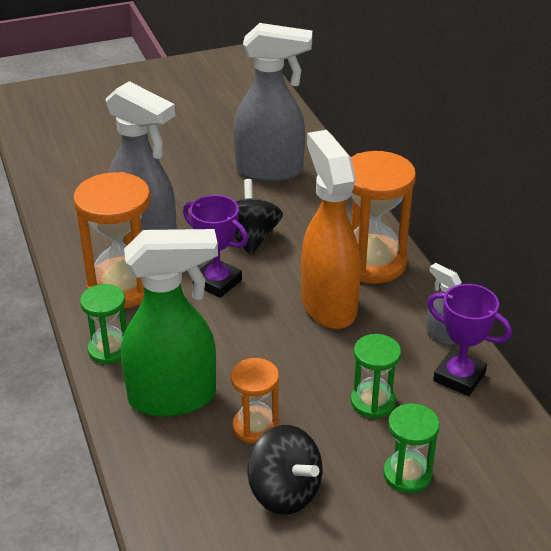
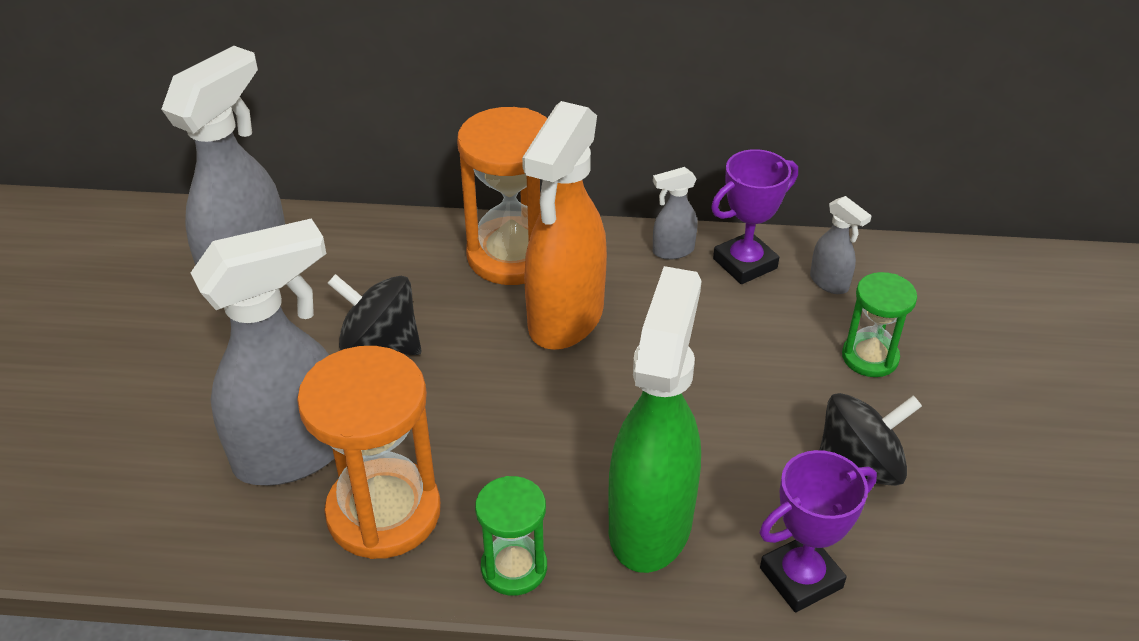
camera: 65 degrees left, 5 degrees up
purple trophy [183,195,248,298] -> purple trophy moved to [760,450,877,612]
orange hourglass [231,358,279,444] -> none
orange spray bottle [301,130,361,329] -> orange spray bottle turned 75 degrees counterclockwise [522,101,607,350]
green hourglass [351,334,401,418] -> none
none -> grey spray bottle [810,196,872,294]

